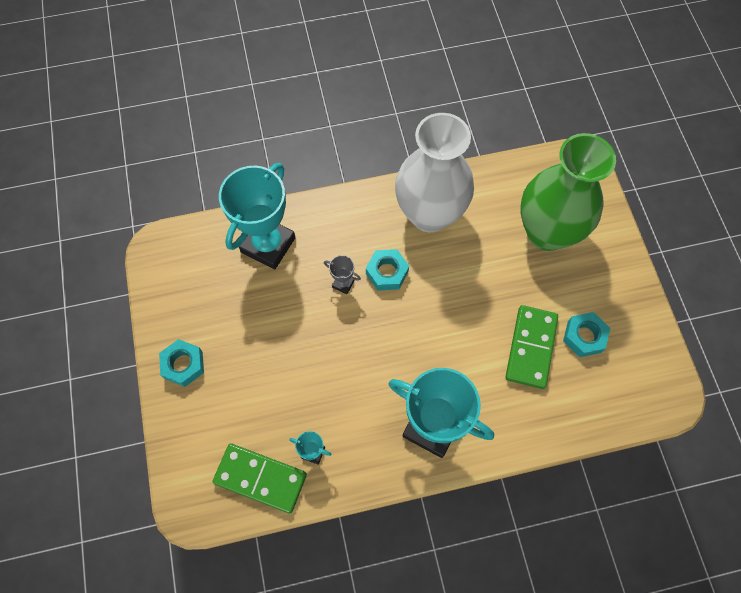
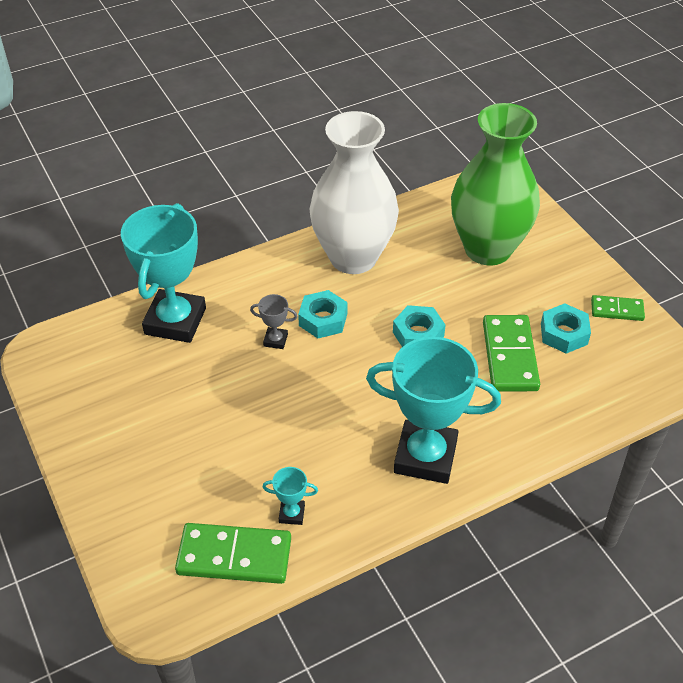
camera: 15 degrees left, 20 degrees down
turquoise nut [159,339,204,387] -> turquoise nut moved to [393,305,446,347]
none -> green domino [591,295,645,321]

